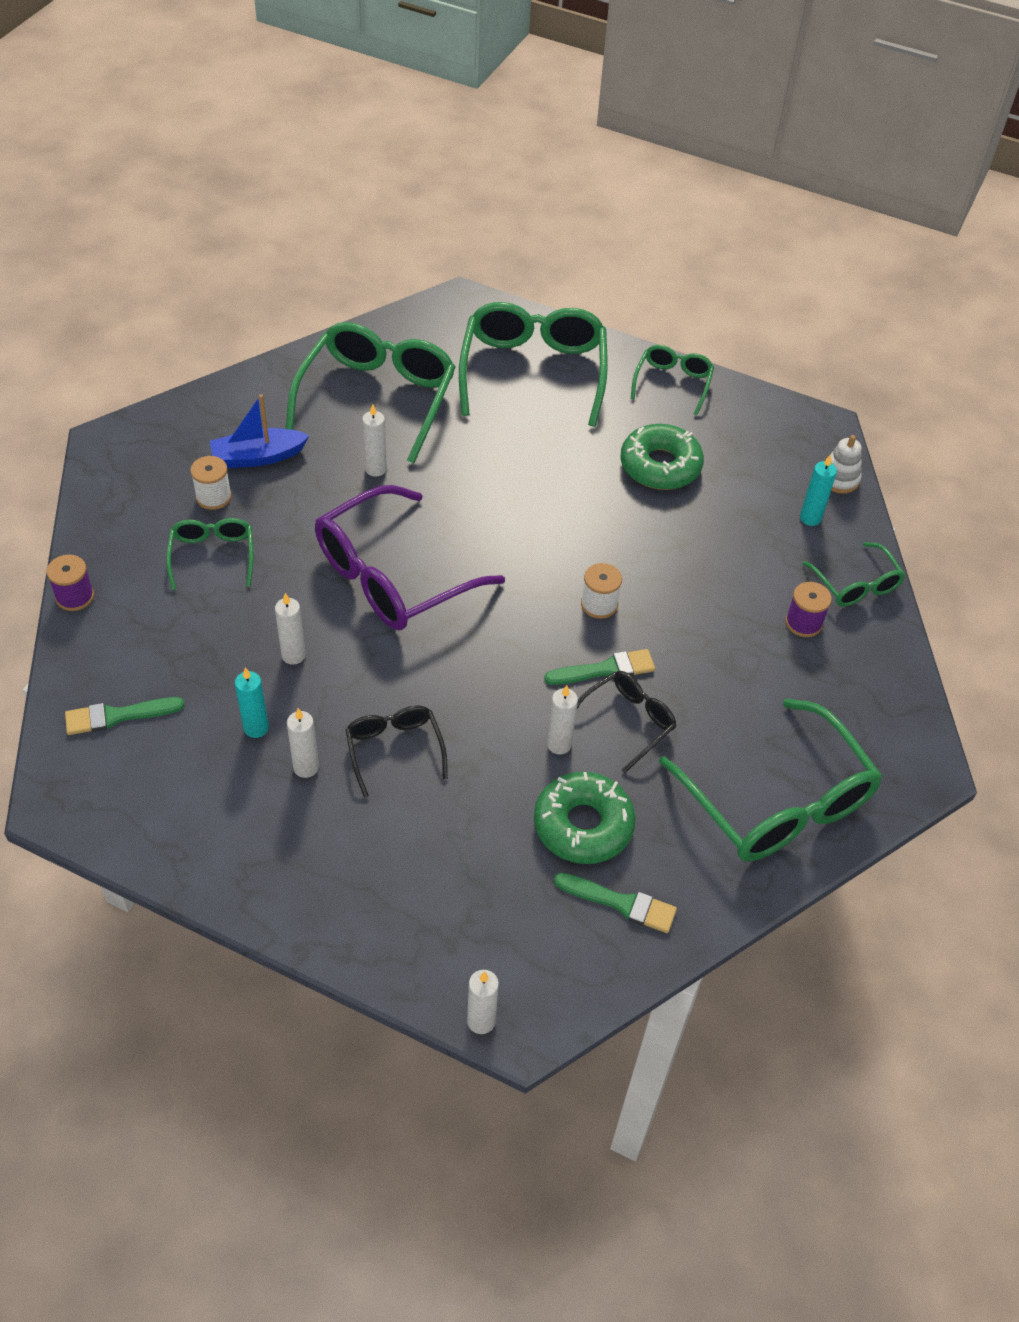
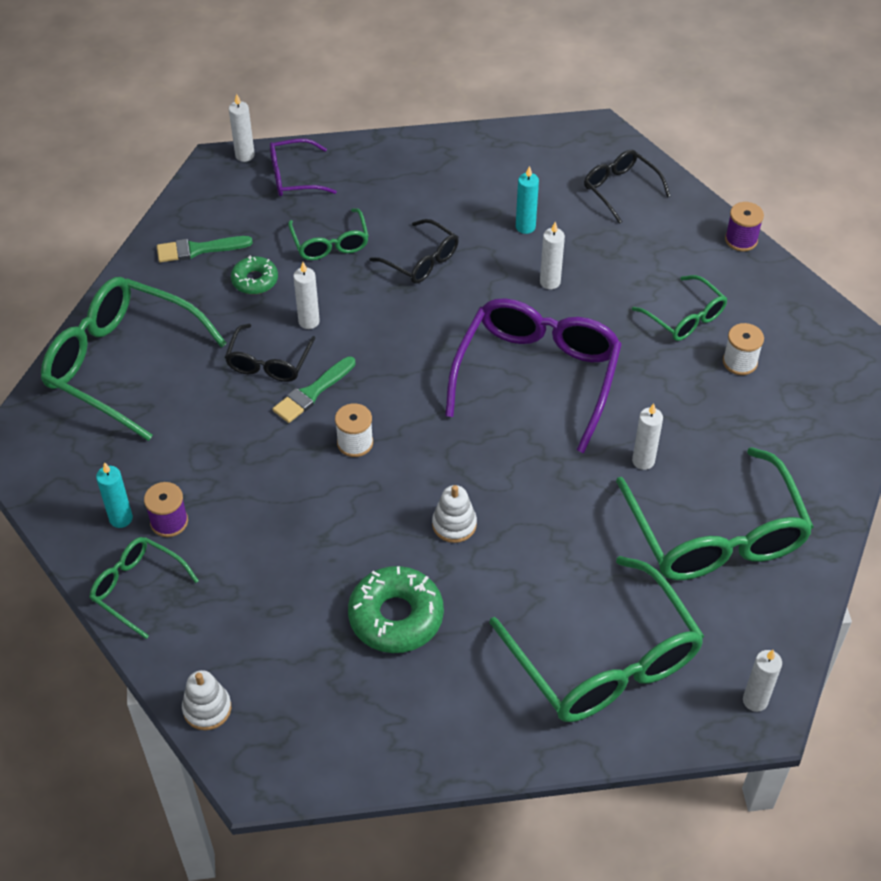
camera: 150 degrees right, 0 degrees up
green brush [65,697,184,735] -> black glasses [584,150,670,224]
blue boat [210,394,310,468] -> none
white candle [287,708,319,778] -> white candle moved to [743,650,782,712]
green donut [534,772,636,864] -> green donut [231,255,278,294], size x0.58
green glasses [631,345,714,415] -> green glasses moved to [288,208,369,260]
turquoise candle [800,455,837,526] -> turquoise candle moved to [96,462,133,528]
none -> purple glasses [270,139,337,196]
none -> white stacking toy [432,485,477,543]

